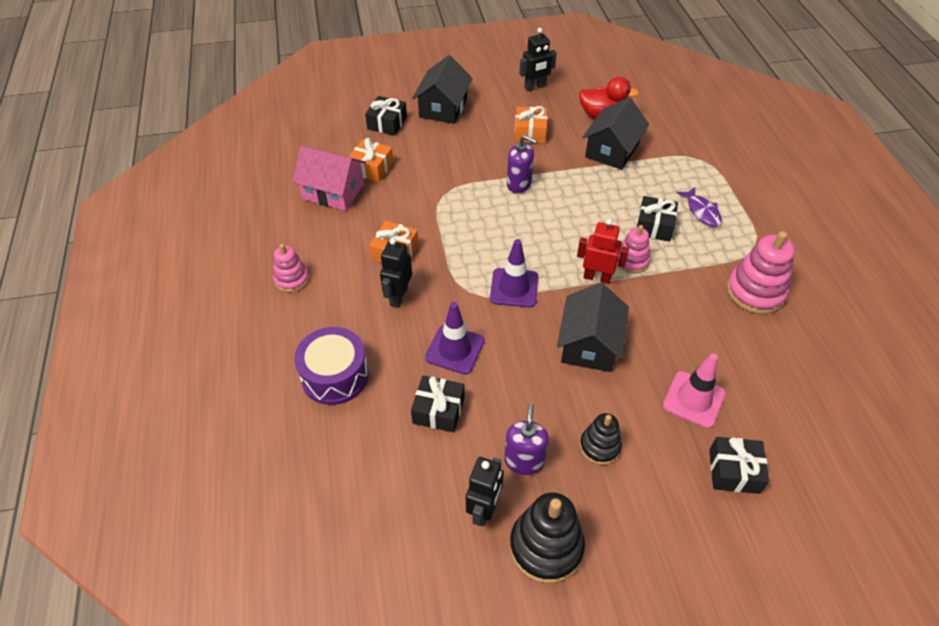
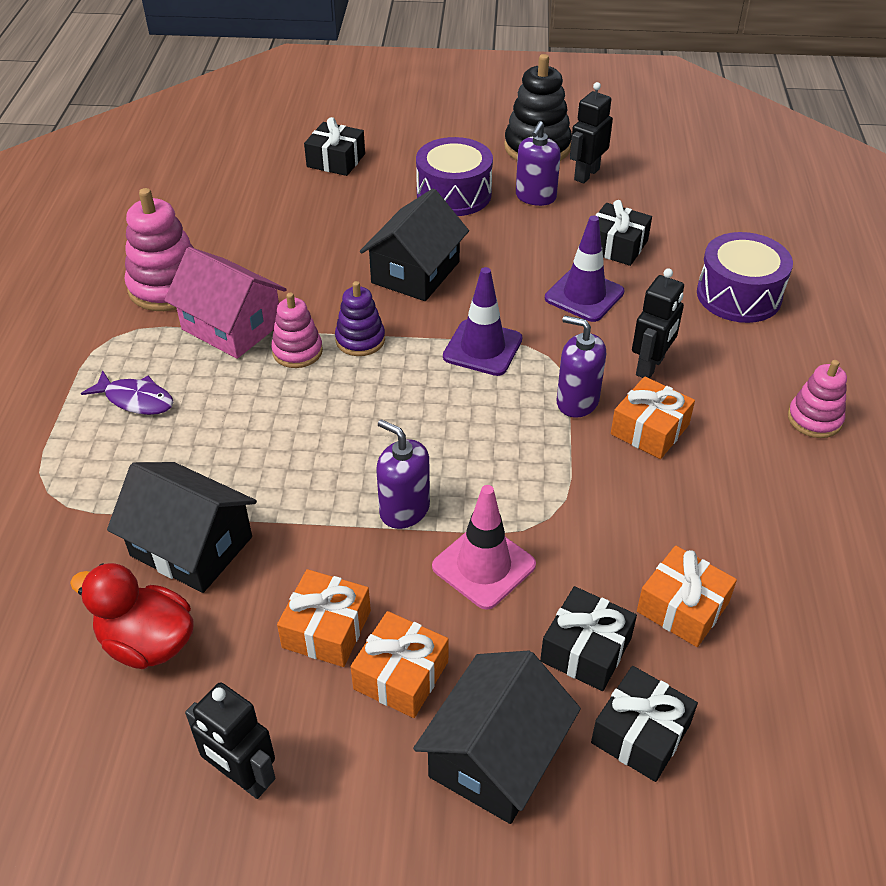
camera: 165 degrees left, 5 degrees down
pink house [292,146,366,211] -> pink house moved to [164,247,287,359]
black robot [519,28,557,91] -> black robot turned 135 degrees counterclockwise [185,682,275,799]
red robot [577,219,629,284] -> purple stacking toy [335,281,385,356]
black stacking toy [580,413,622,465] -> purple drum [416,137,493,216]
black house [582,97,649,170] -> black house turned 75 degrees clockwise [107,462,257,593]
black gift [637,196,678,242] -> black gift moved to [540,586,637,691]
pink traffic cone [663,353,725,428] -> pink traffic cone moved to [432,485,536,610]
purple fish [677,187,722,227] -> purple fish turned 120 degrees clockwise [81,370,174,415]
none -> orange gift [350,611,449,718]
none -> purple soap dispenser [557,315,606,418]

